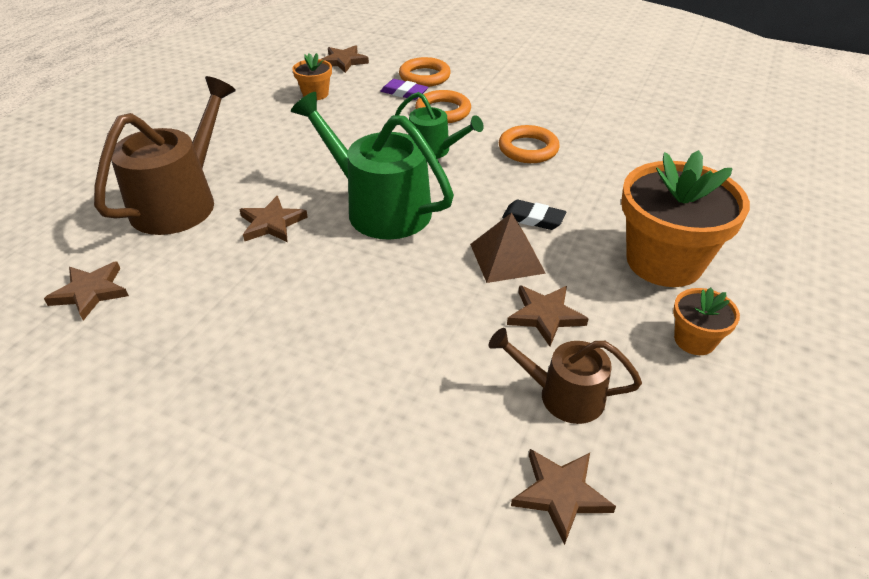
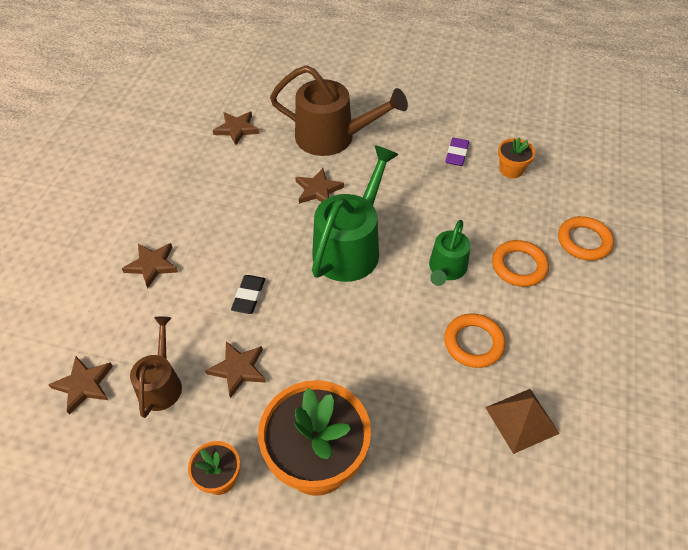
camera: 80 degrees right, 10 degrees up
brown star [321,45,369,73] -> brown star moved to [122,243,178,289]
purple eraser [380,79,428,100] -> purple eraser moved to [445,138,469,166]
brown pyramid [470,213,546,283] -> brown pyramid moved to [485,389,560,454]
black eraser [502,200,566,230] -> black eraser moved to [231,275,265,314]

